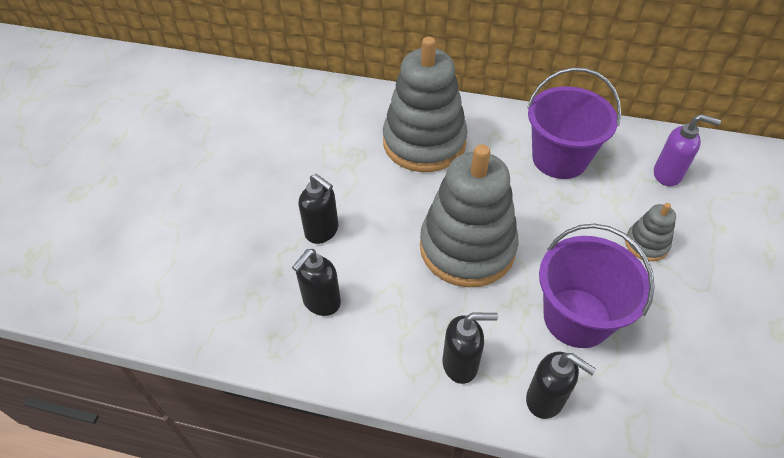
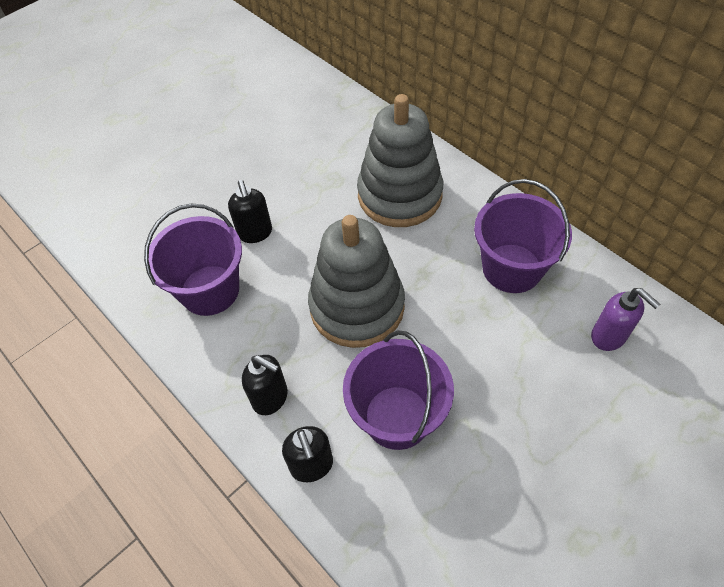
camera: 35 degrees right, 5 degrees up
black soap dispenser [292,249,341,316] -> purple bucket [144,203,242,316]
grey stacking toy [625,203,676,261] -> none

